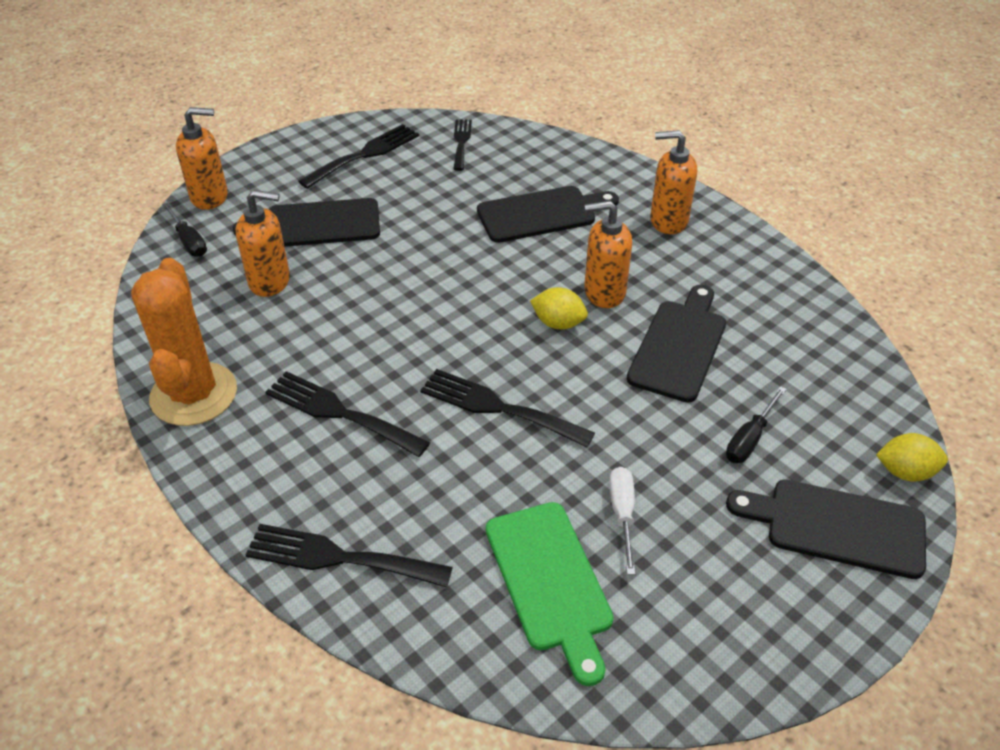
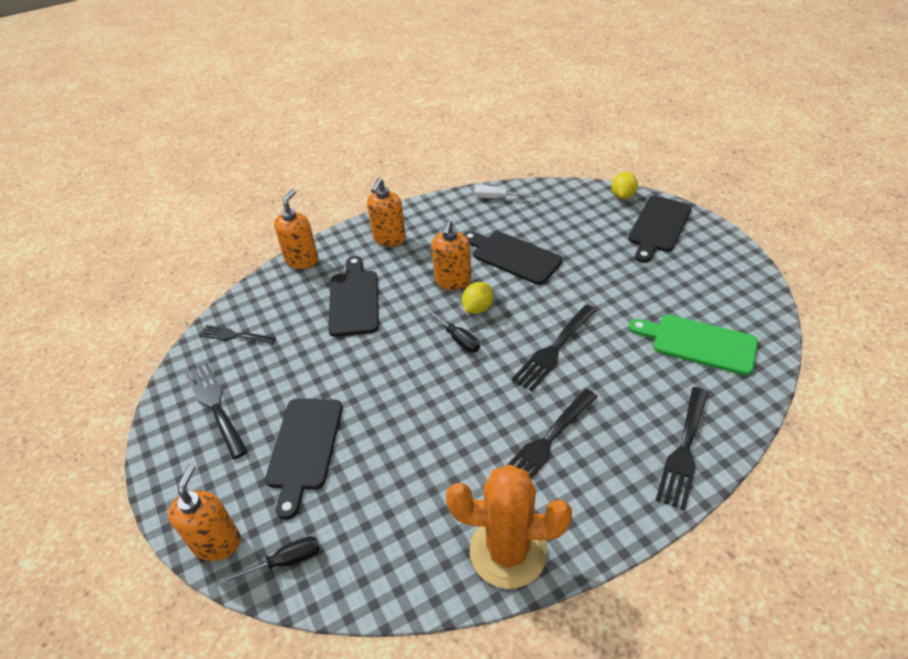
camera: 75 degrees left, 0 degrees up
orange soap dispenser [236,190,290,297] -> orange soap dispenser moved to [274,189,318,269]
green cutting board [486,502,614,686] -> green cutting board turned 150 degrees counterclockwise [629,315,758,376]
white screwdriver [609,467,635,575] -> white screwdriver moved to [474,185,537,198]
black screwdriver [726,386,787,463] -> black screwdriver moved to [425,308,480,352]

